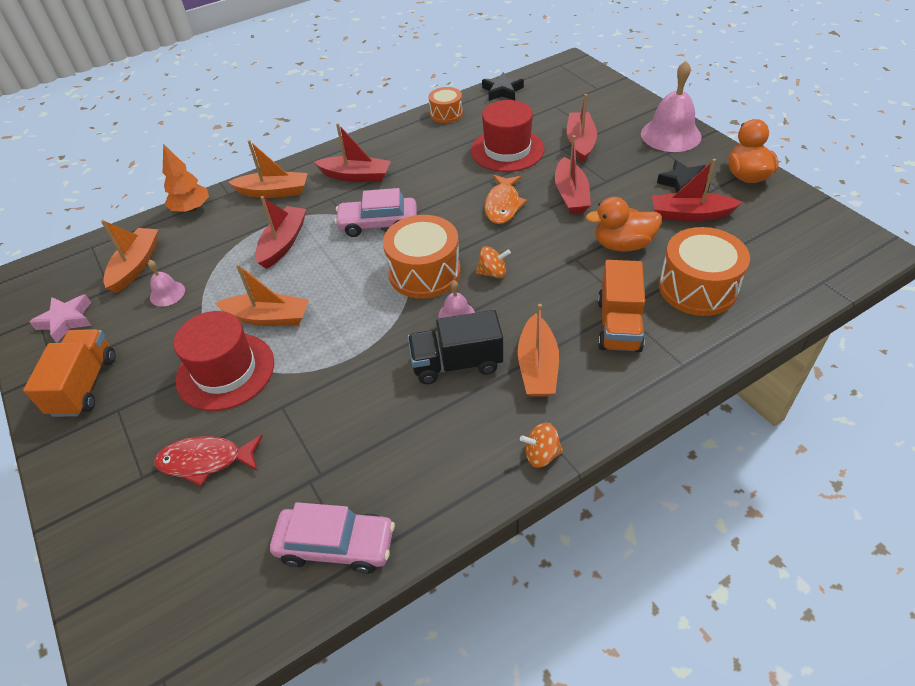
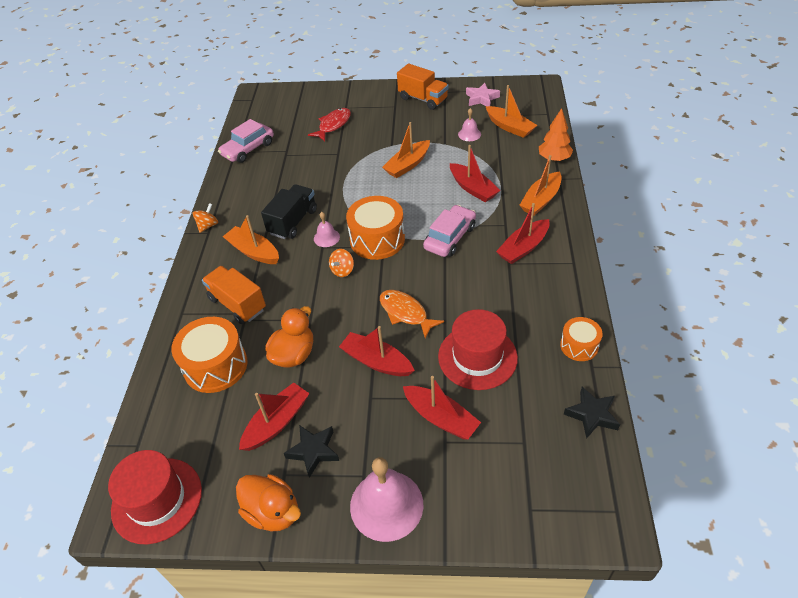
camera: 125 degrees right, 0 degrees up
red hat [173,311,274,411] -> red hat moved to [108,450,202,544]

